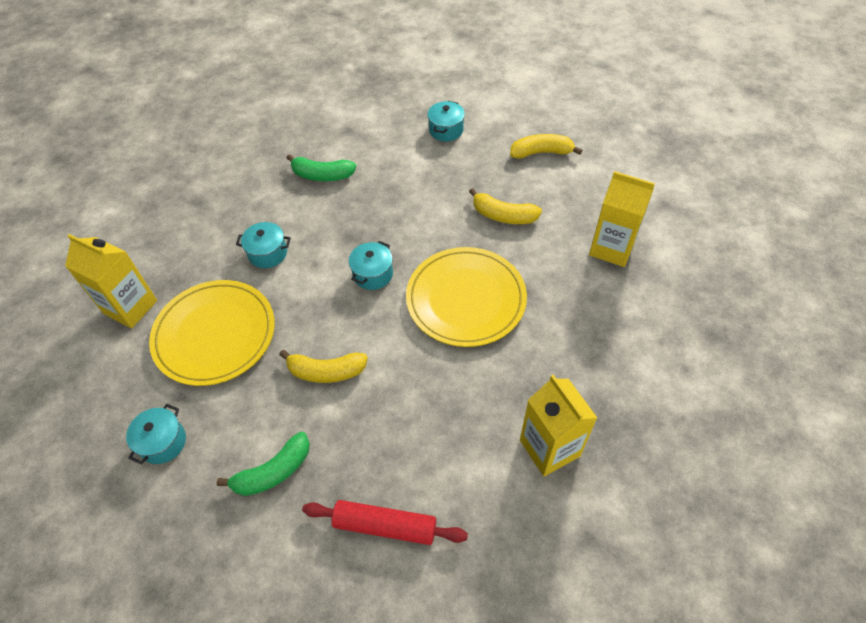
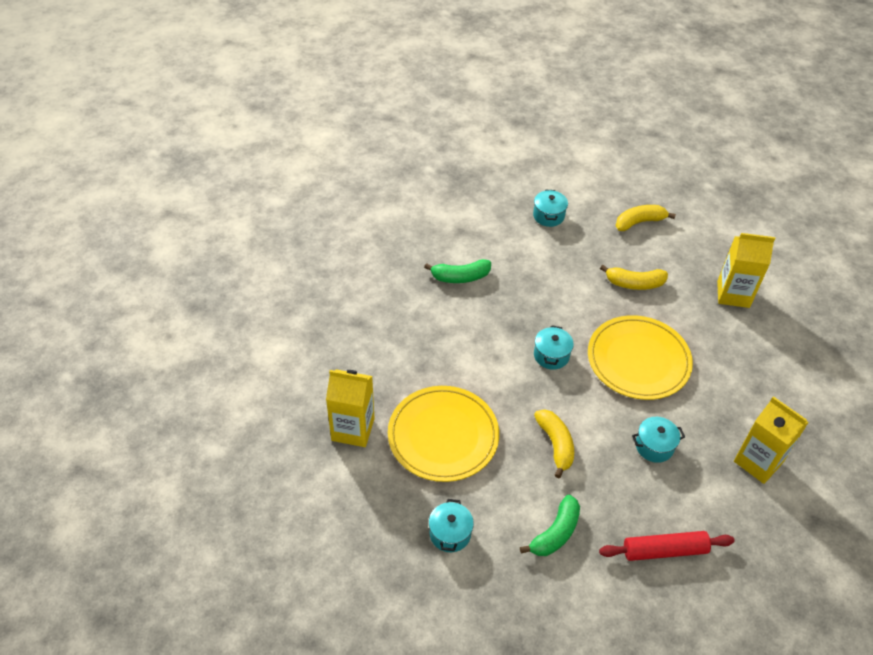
camera: 20 degrees left, 5 degrees down
turquoise pot [236,222,291,268] -> turquoise pot moved to [632,417,685,463]
yellow banana [279,350,368,383] -> yellow banana turned 90 degrees counterclockwise [534,409,574,478]

